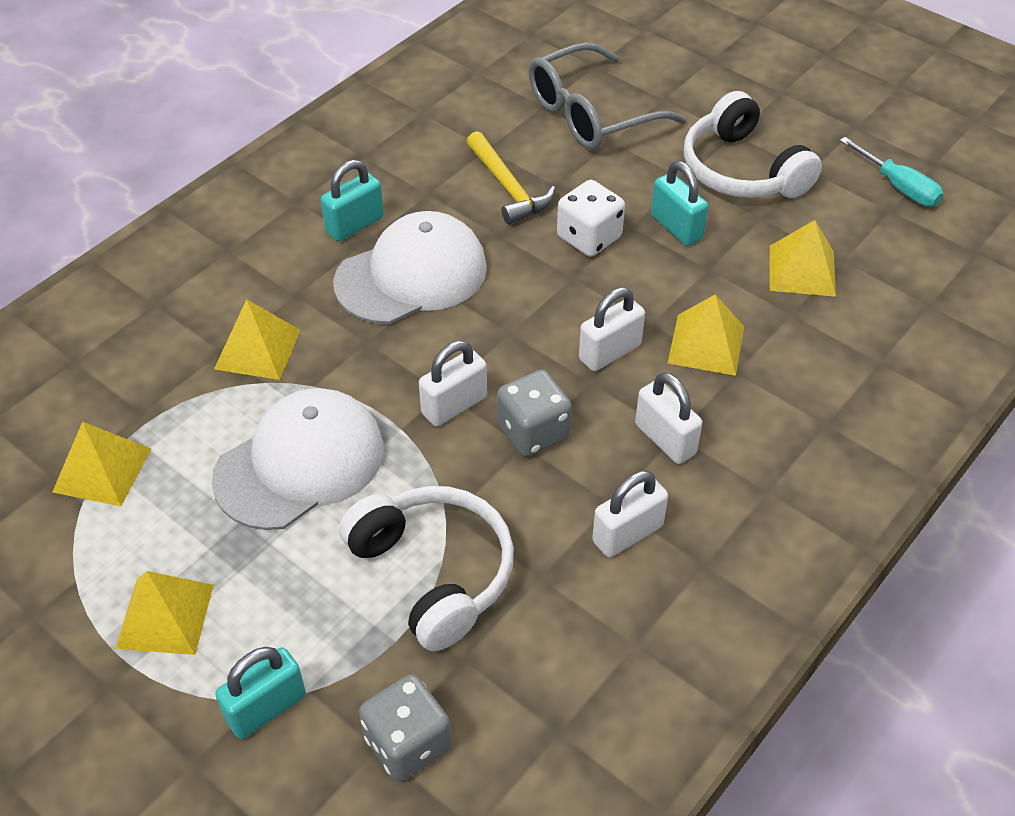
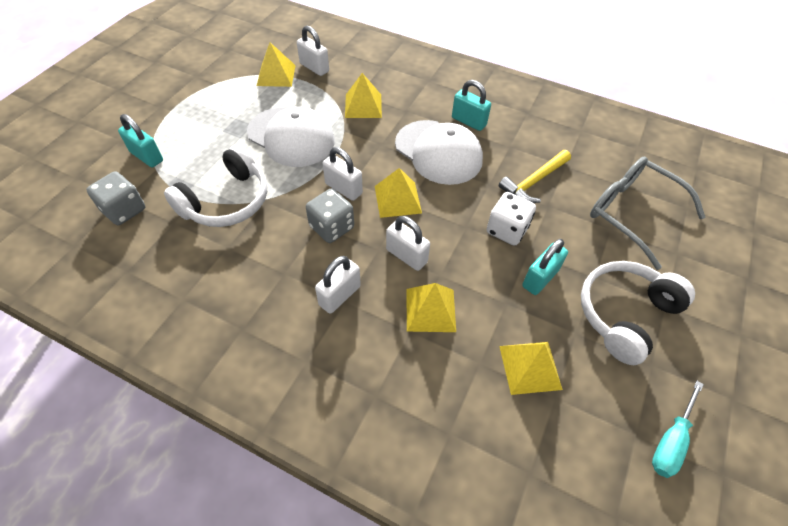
camera: 75 degrees right, 5 degrees up
yellow pyramid [115,571,214,655] -> yellow pyramid moved to [375,168,422,218]
white padlock [592,470,668,557] -> white padlock moved to [297,26,329,76]

